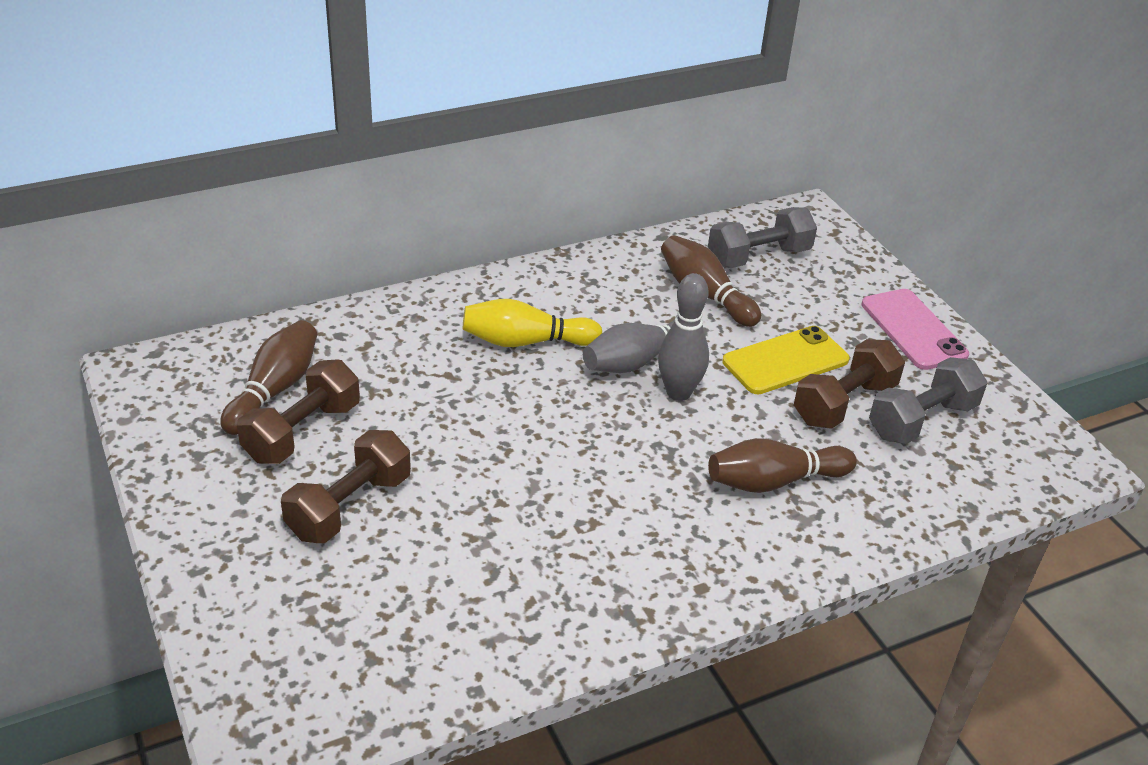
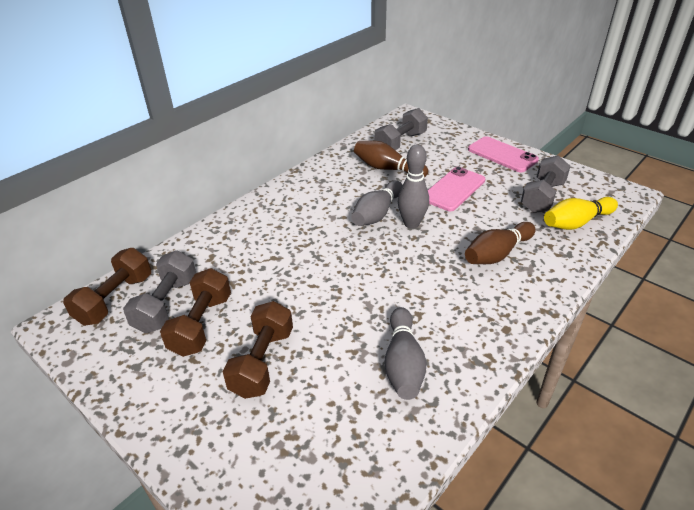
camera: 20 degrees left, 0 degrees up
brown bowling pin [220,320,317,435] -> grey dumbbell [123,250,196,334]
yellow bowling pin [463,299,602,347] -> yellow bowling pin moved to [544,197,618,230]
yellow phone [722,326,849,394] -> pink phone [428,167,485,211]
brown dumbbell [794,339,905,429] -> brown dumbbell moved to [63,248,151,326]
none -> grey bowling pin [384,307,427,400]

